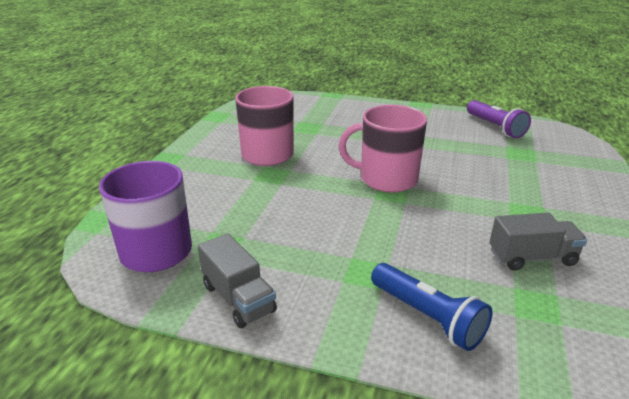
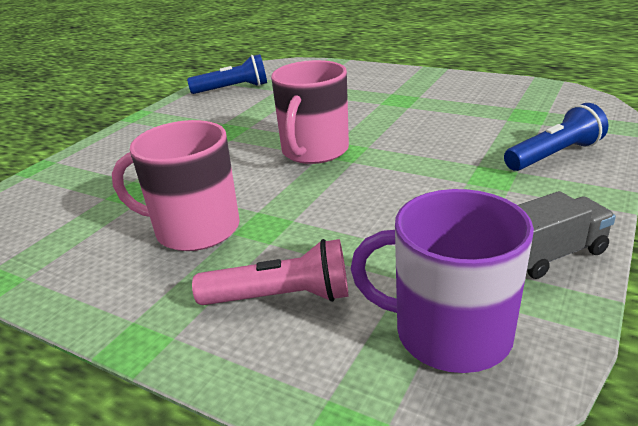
camera: 75 degrees left, 0 degrees up
purple flashlight [467,100,531,138] -> blue flashlight [187,54,267,94]
grey truck [490,213,587,271] -> none
none -> pink flashlight [192,239,348,305]

